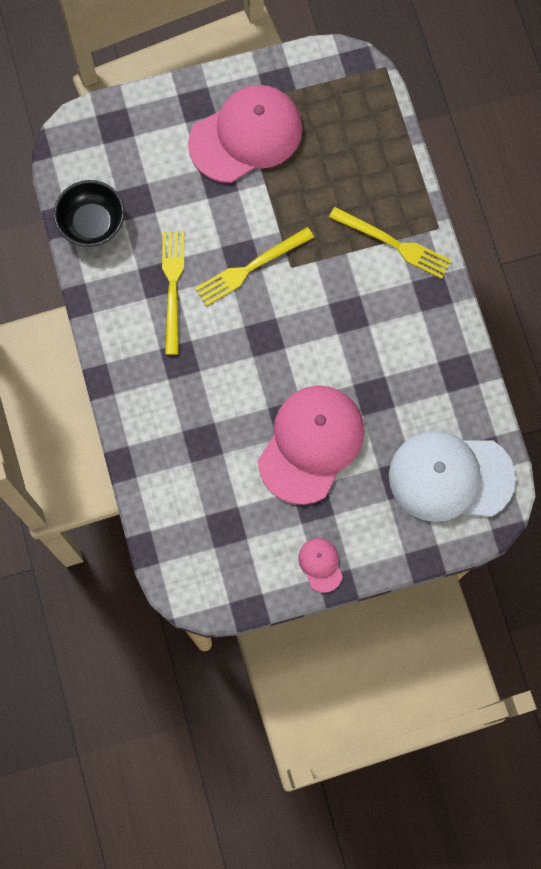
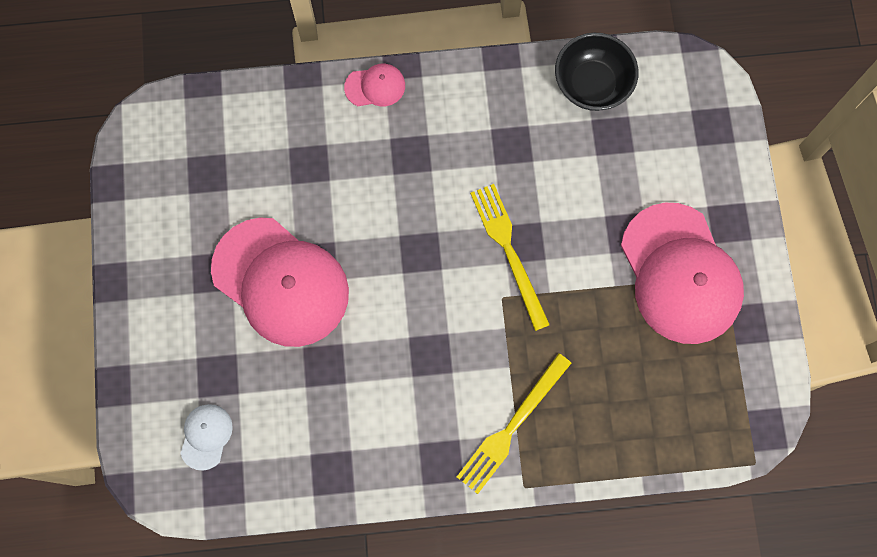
camera: 100 degrees right, 0 degrees up
yellow fork [162,231,184,355] -> none
pink cap [298,538,343,593] -> pink cap moved to [344,64,405,106]
white cap [389,431,516,522] -> white cap [180,404,233,470], size x0.43

